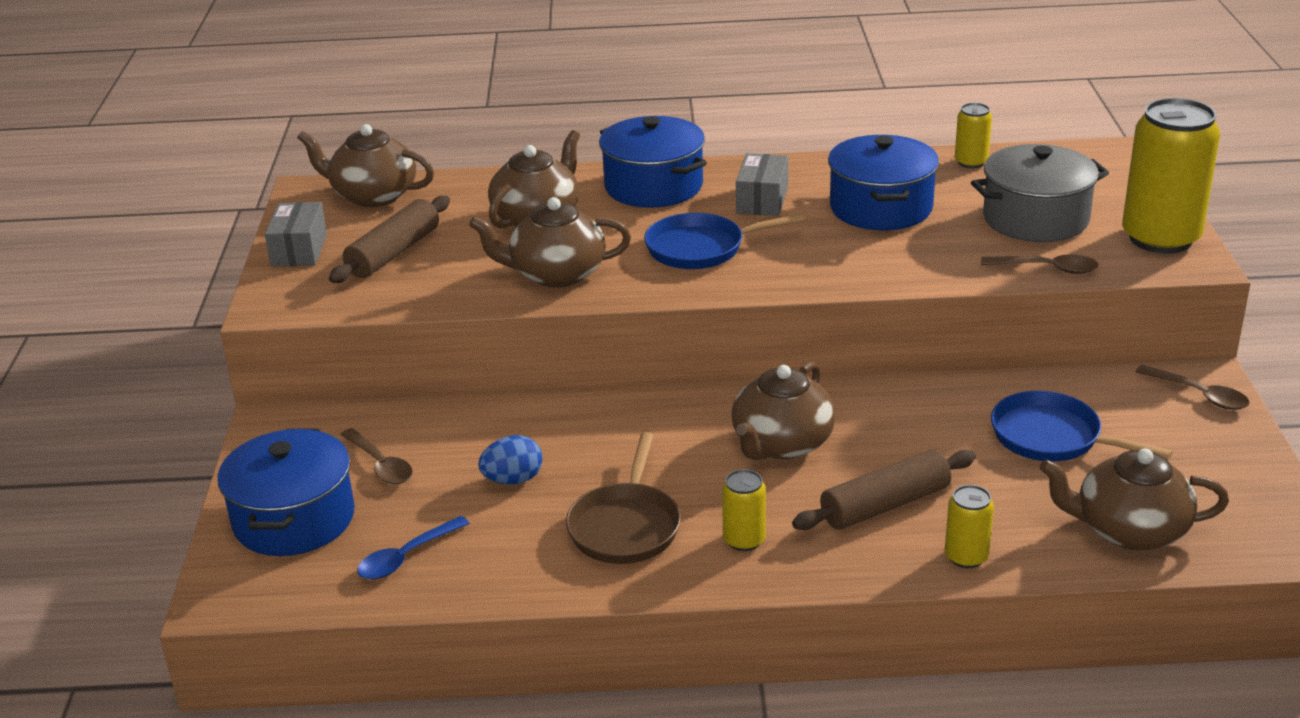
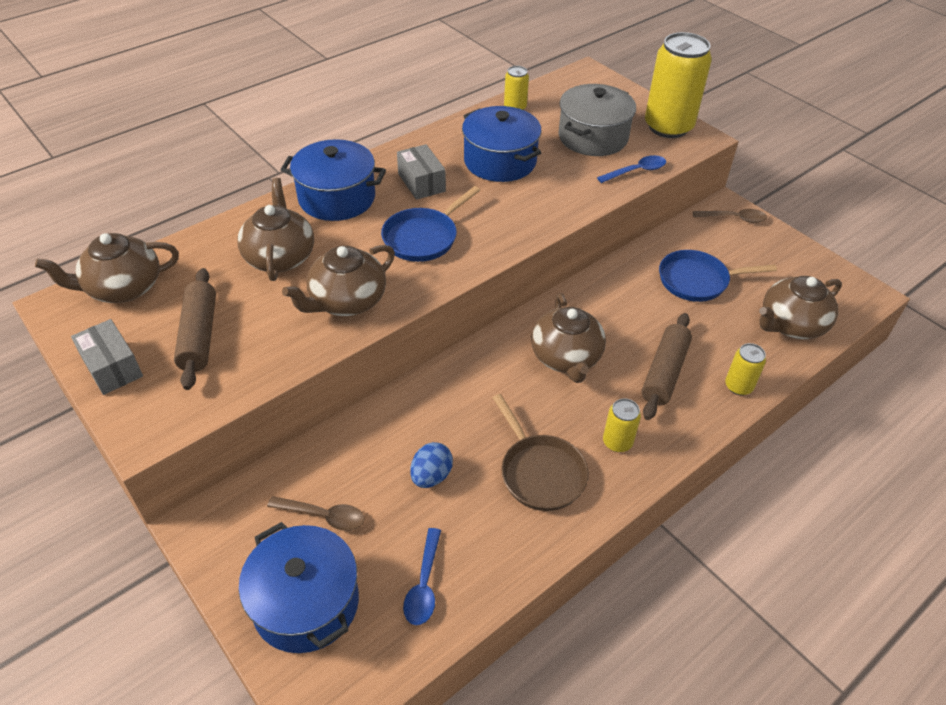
camera: 40 degrees left, 15 degrees up
brown spoon [981,254,1099,274] -> blue spoon [597,155,666,183]

